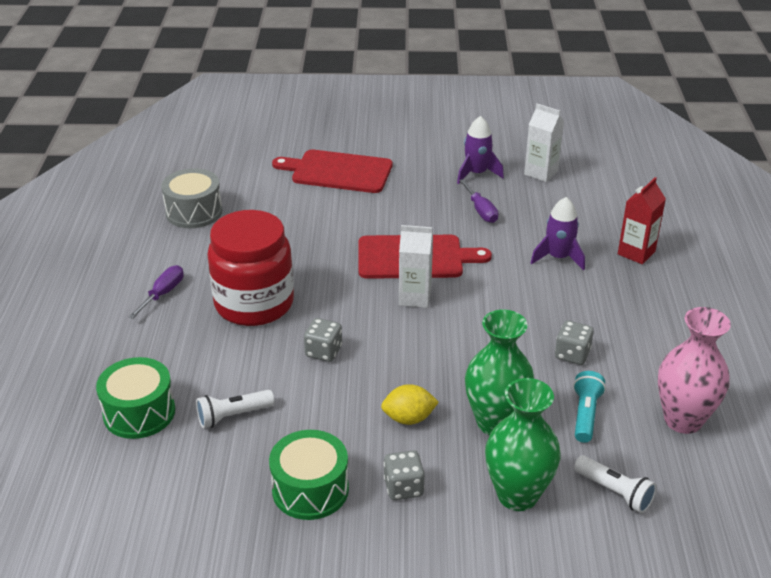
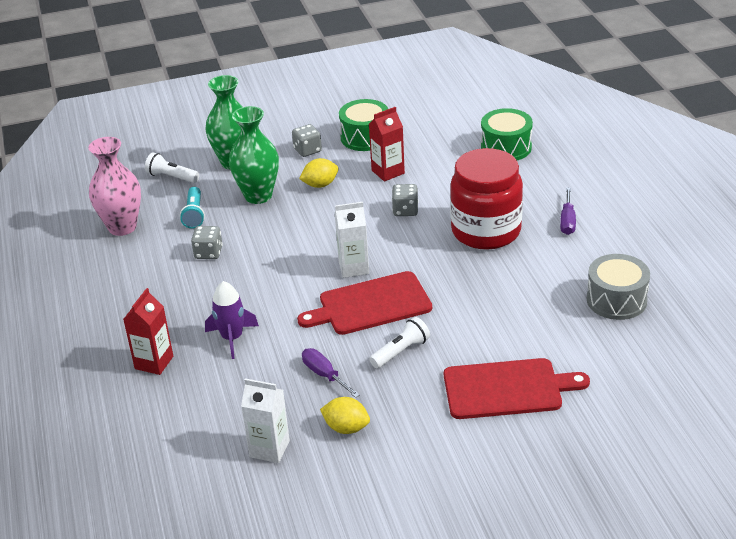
camera: 165 degrees right, 0 degrees up
white flashlight [196,390,275,428] -> white flashlight moved to [369,317,430,368]
purple rocket [457,116,504,184] -> yellow lemon [320,397,370,434]
none -> red carton [369,107,405,181]

